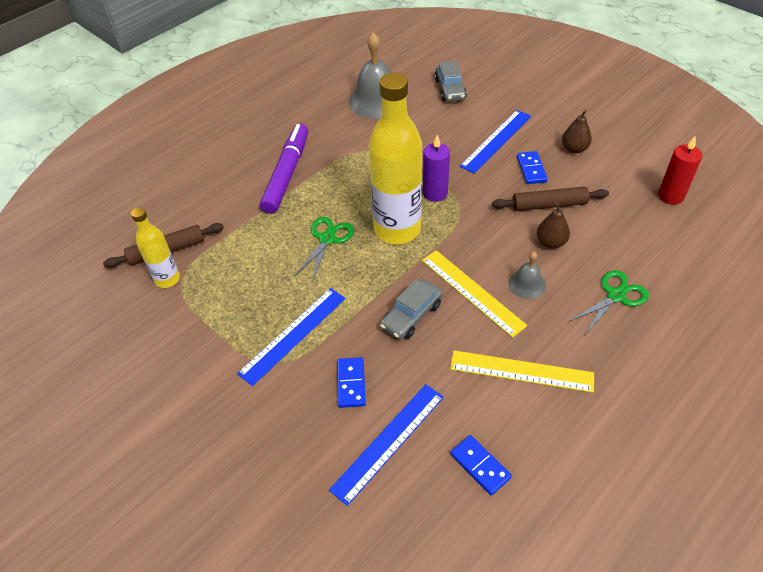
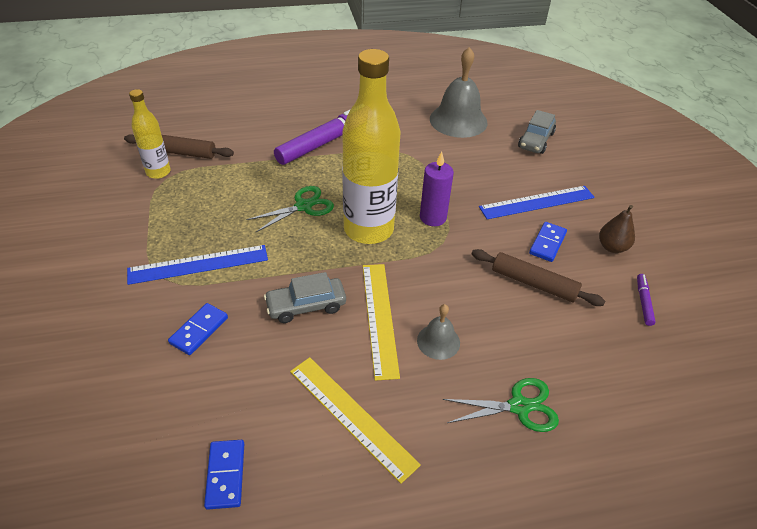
camera: 30 degrees right, 5 degrees down
blue ruler [329,384,444,506] -> none
brown pear [537,202,570,249] -> none
red candle [658,136,702,205] -> none
none -> purple marker [637,274,656,326]

